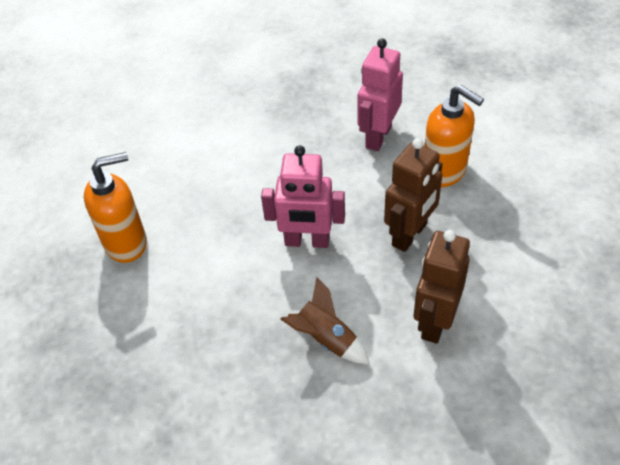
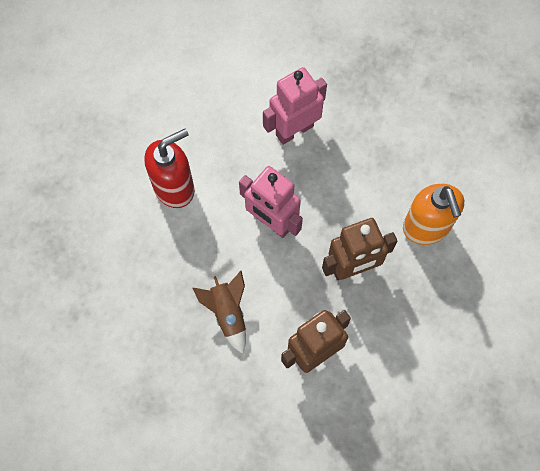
camera: 30 degrees right, 20 degrees up
orange soap dispenser [84,152,147,263] -> none
pink robot [357,38,403,151] -> pink robot moved to [263,67,327,145]
none -> red soap dispenser [144,129,194,208]

